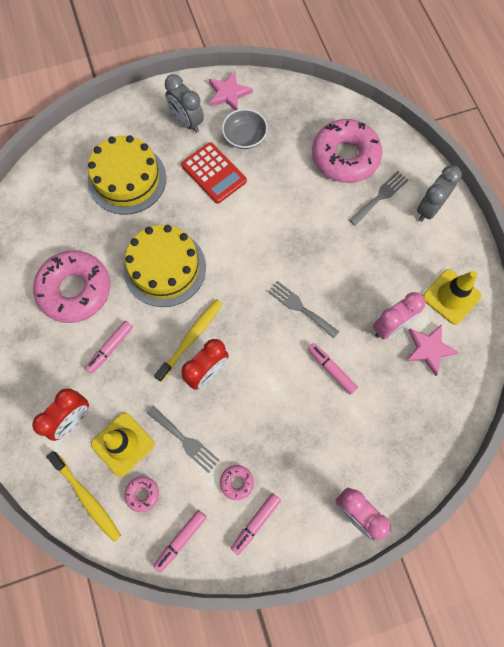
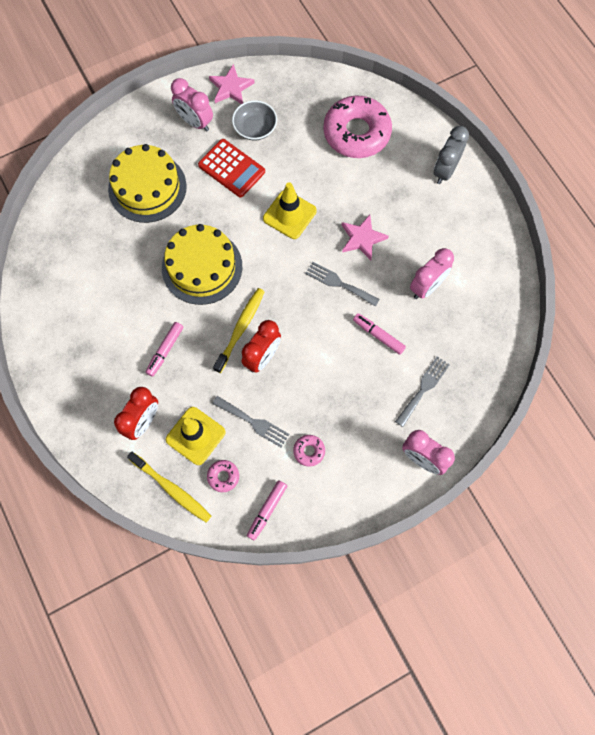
camera: 10 degrees left, 0 degrees up
pink donut [33,251,110,323] -> none
grey clock [165,74,204,133] -> pink clock [171,78,213,132]
pink marker [231,493,281,555] -> none
grey fork [349,171,408,226] -> grey fork moved to [395,356,450,427]
pink star [406,324,459,376] -> pink star moved to [342,215,389,260]
yellow traffic cone [423,269,481,325] -> yellow traffic cone moved to [263,182,317,239]

